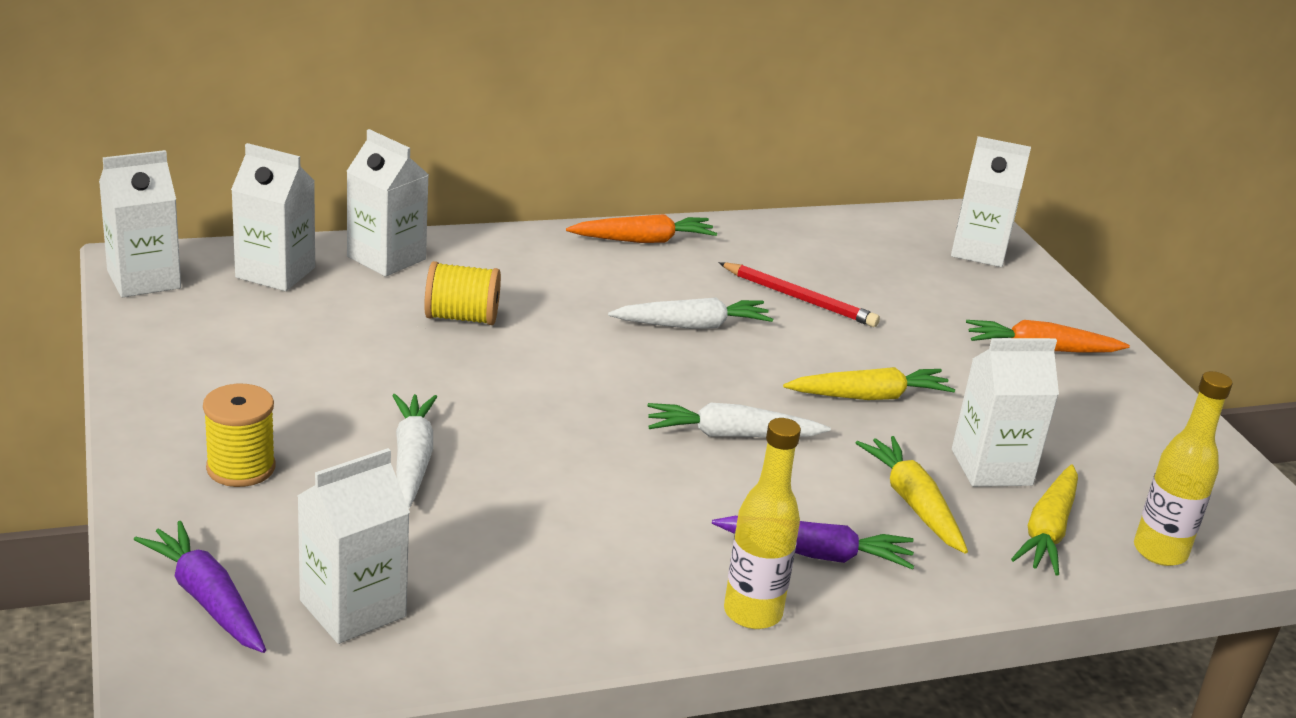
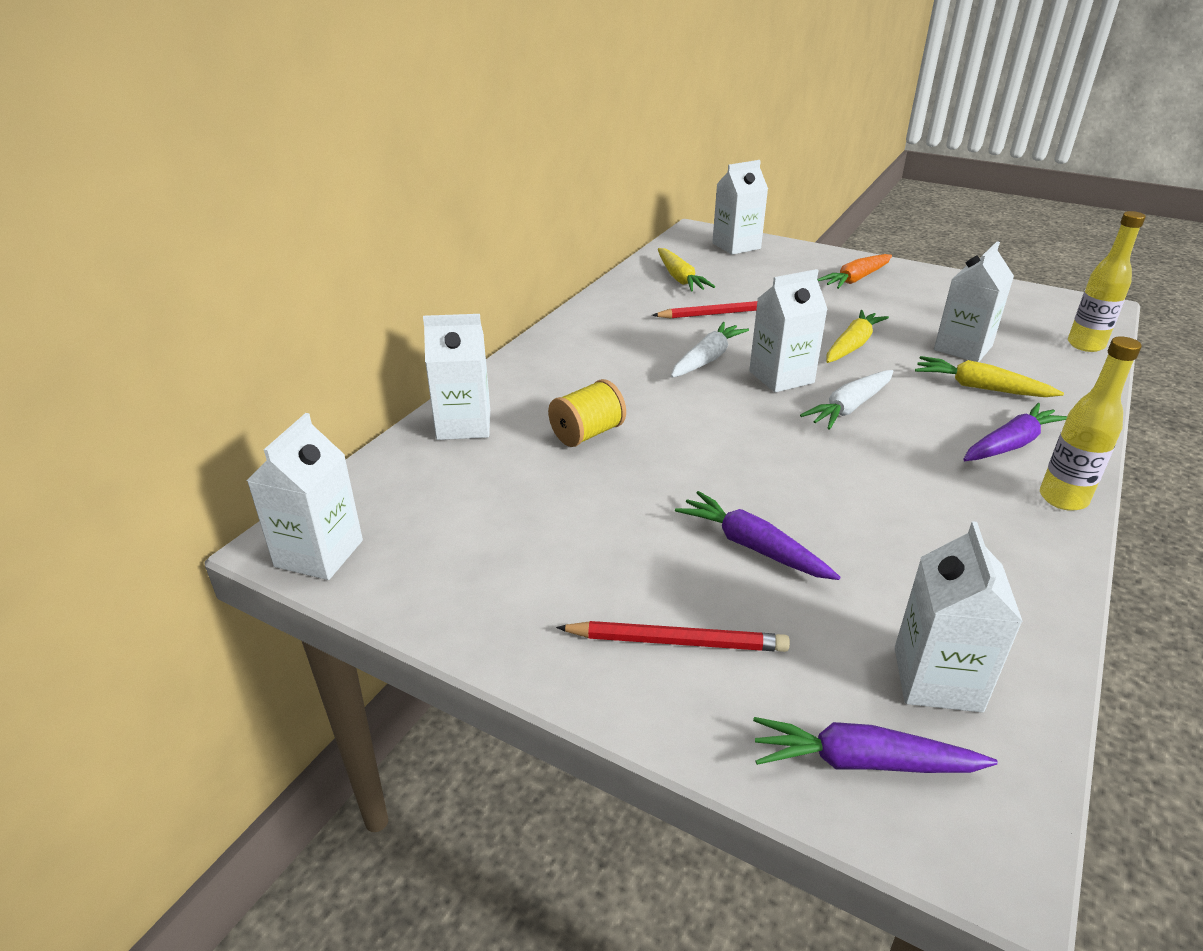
camera: 40 degrees left, 5 degrees up
yellow spool [203,384,276,487] -> red pencil [556,621,790,652]
white carton [231,143,315,291] -> white carton moved to [749,269,828,393]
white carrot [392,394,437,509] -> purple carrot [675,491,841,580]
orange carrot [566,214,717,243] -> none
yellow carrot [1011,464,1078,576] -> yellow carrot moved to [658,248,715,292]

